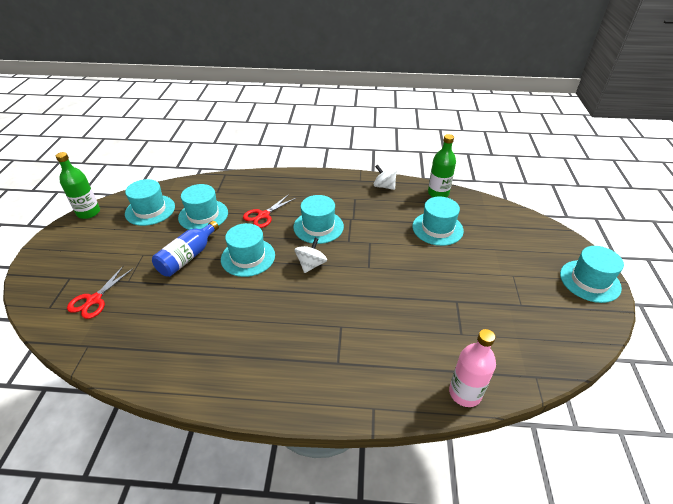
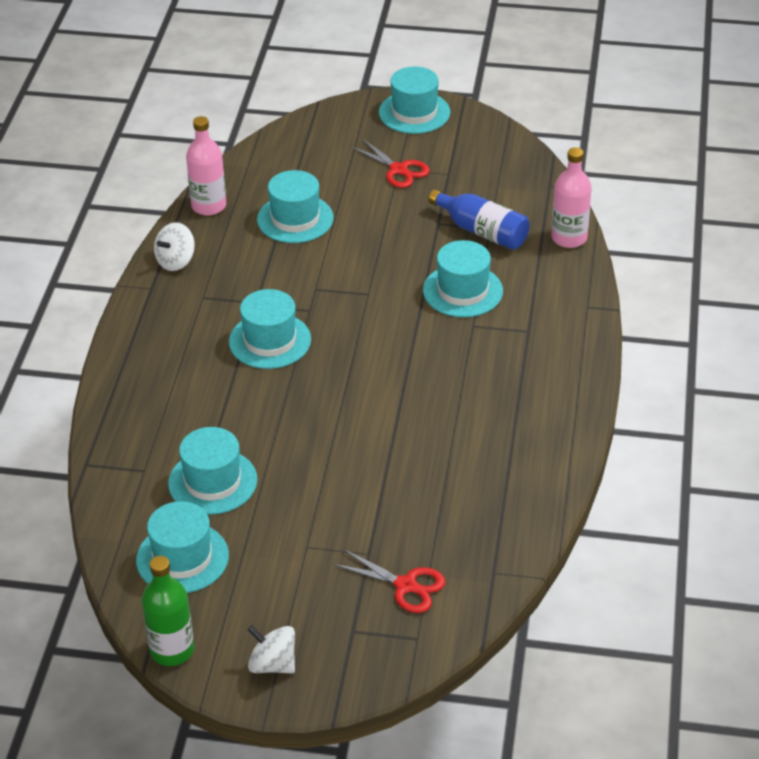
camera: 85 degrees left, 0 degrees up
blue bottle [152,221,219,277] -> blue bottle moved to [428,189,530,250]
turquoise hat [221,223,275,277] -> turquoise hat moved to [423,240,503,317]
red scissors [243,194,296,228] -> red scissors moved to [350,138,430,188]
white spinning top [295,238,327,273] -> white spinning top moved to [247,625,295,673]
green bottle [428,134,456,197] -> pink bottle [186,116,226,215]

